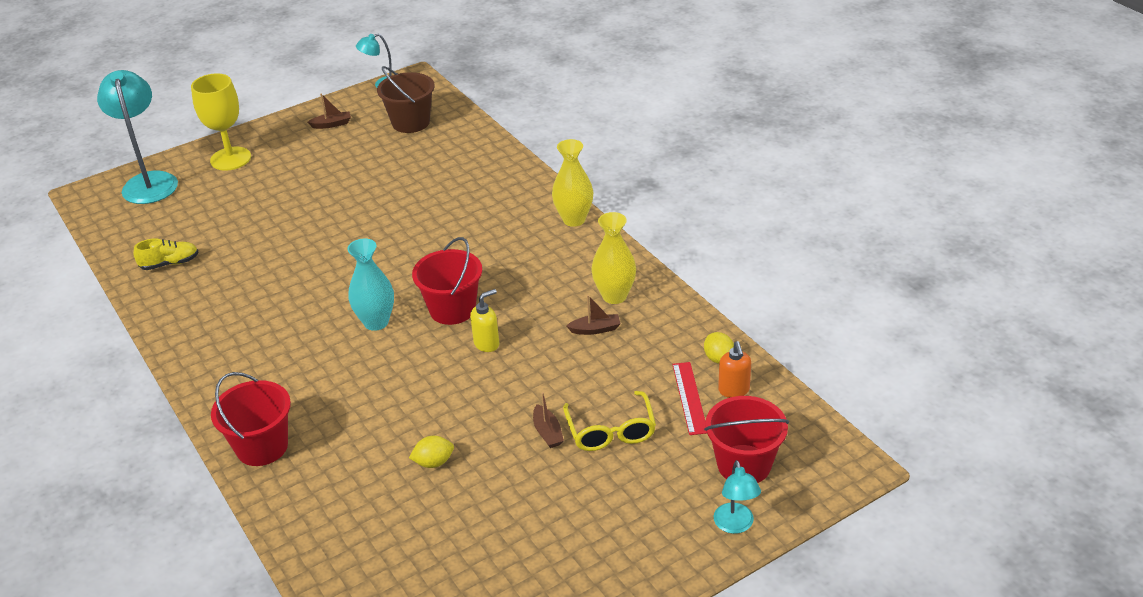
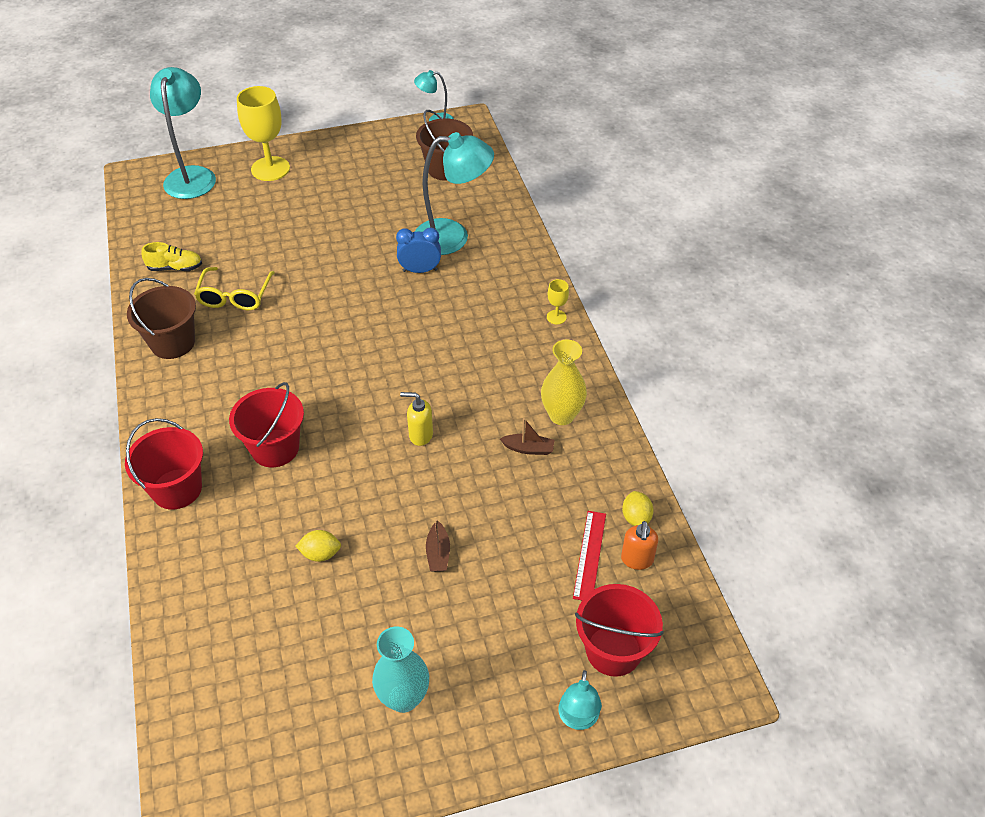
camera: 15 degrees right, 10 degrees up
brown boat [308,94,351,129] -> none
turquoise vase [347,238,394,331] -> turquoise vase moved to [372,627,429,713]
red bucket [412,237,482,325] -> red bucket moved to [229,382,304,467]
yellow soap dispenser [470,289,499,352] -> yellow soap dispenser turned 150 degrees counterclockwise [400,392,433,446]
yellow vase [552,139,593,227] -> yellow goblet [547,279,569,324]
yellow glasses [563,391,656,451] -> yellow glasses moved to [194,267,275,310]
none -> brown bucket [127,278,196,359]
none -> blue clock [396,228,441,273]
none -> turquoise lamp [415,132,494,255]

